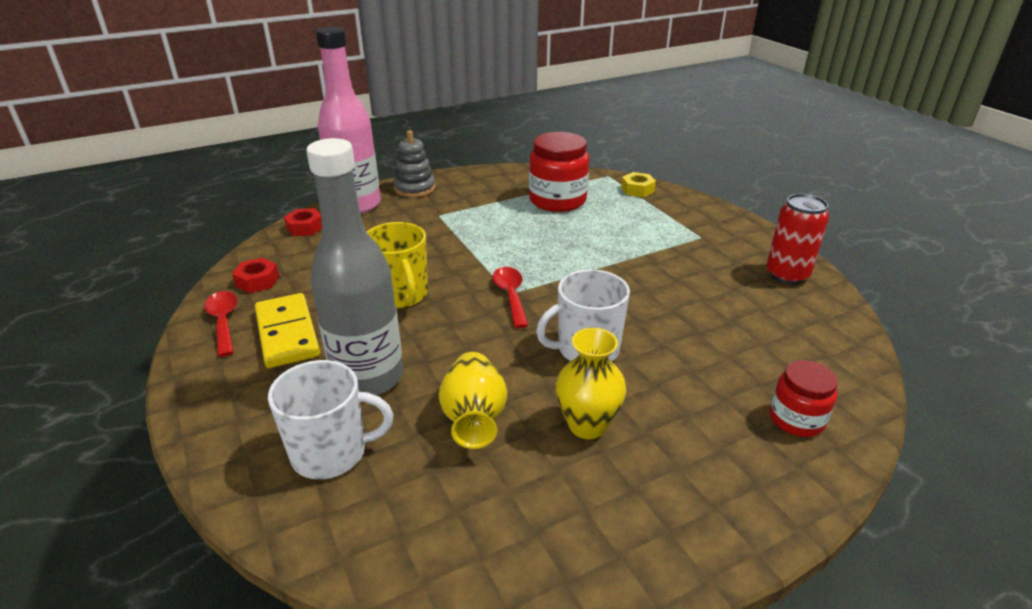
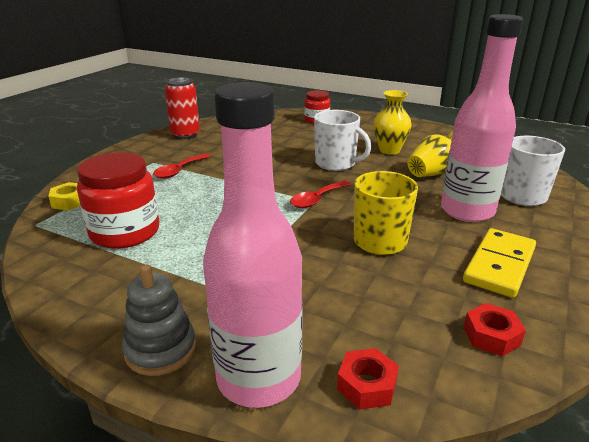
camera: 125 degrees left, 5 degrees down
red spoon [204,291,238,357] -> red spoon moved to [153,153,211,179]
grey bottle [306,138,403,395] -> pink bottle [441,14,524,222]

